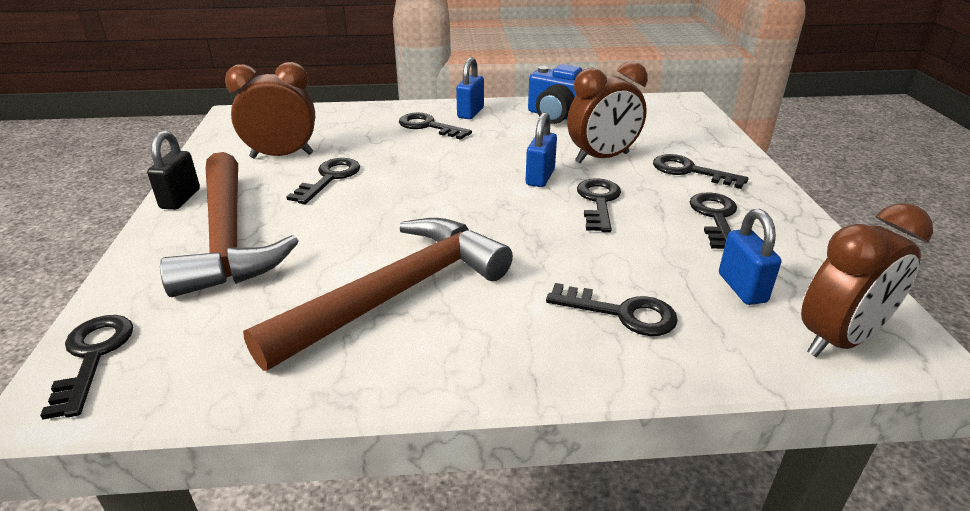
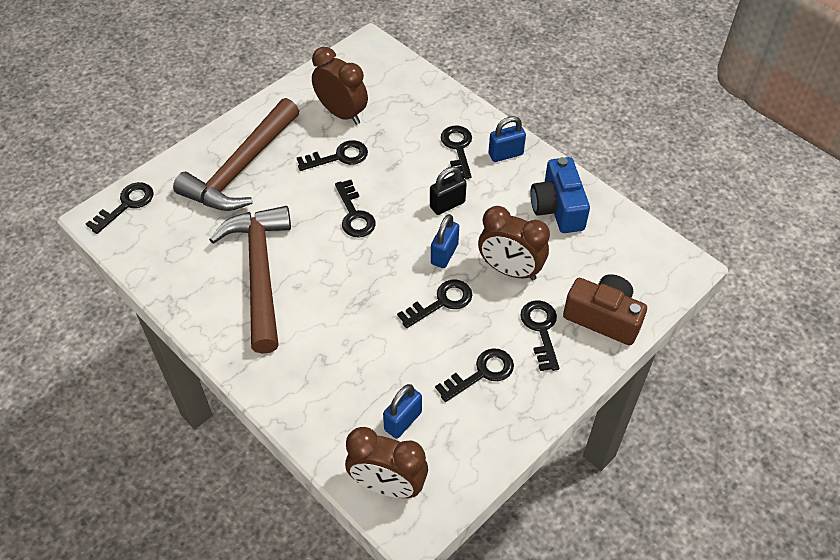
camera: 50 degrees right, 20 degrees up
black padlock [147,131,200,210] -> black padlock moved to [430,166,467,215]
brown hammer [243,218,513,371] -> brown hammer turned 105 degrees counterclockwise [209,206,291,354]
blue padlock [526,112,557,187] -> blue padlock turned 45 degrees counterclockwise [431,214,459,268]
black key [546,283,678,336] -> black key moved to [335,180,376,237]
none -> brown camera [563,274,647,345]

